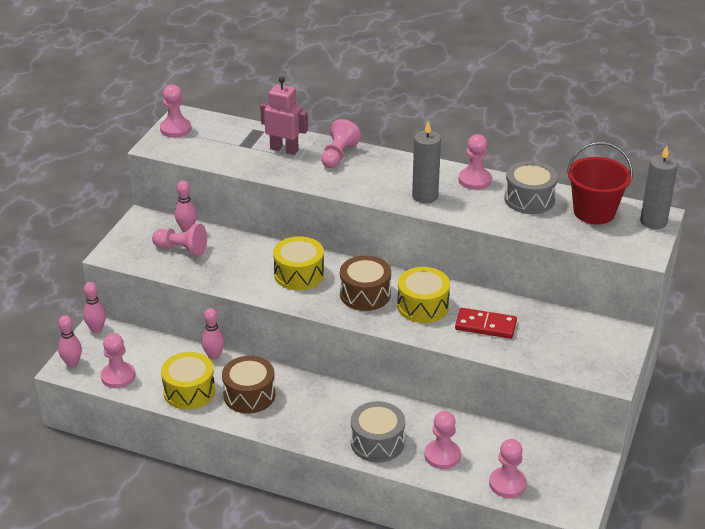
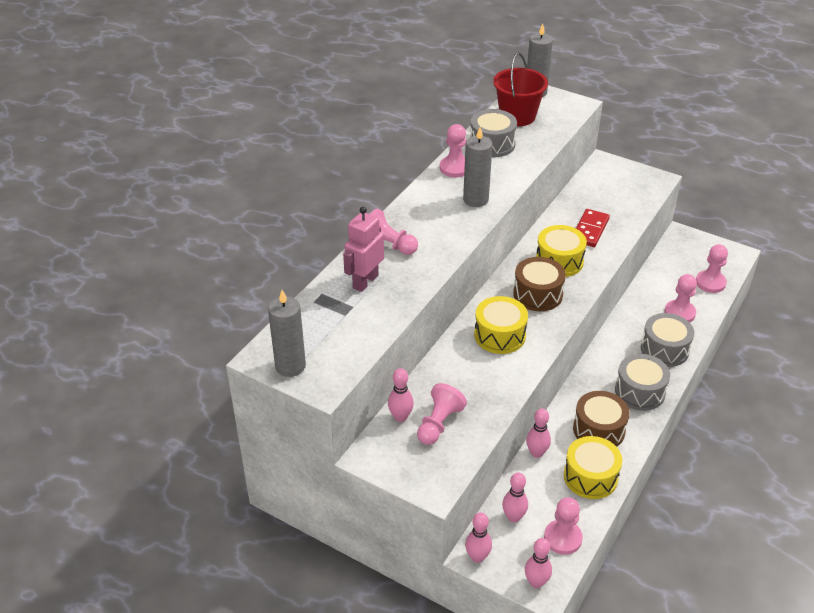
camera: 80 degrees left, 5 degrees up
pink pawn [160,85,191,138] -> grey candle [268,290,306,377]
none -> pink bowling pin [502,473,528,522]
none -> grey drum [615,354,670,411]

